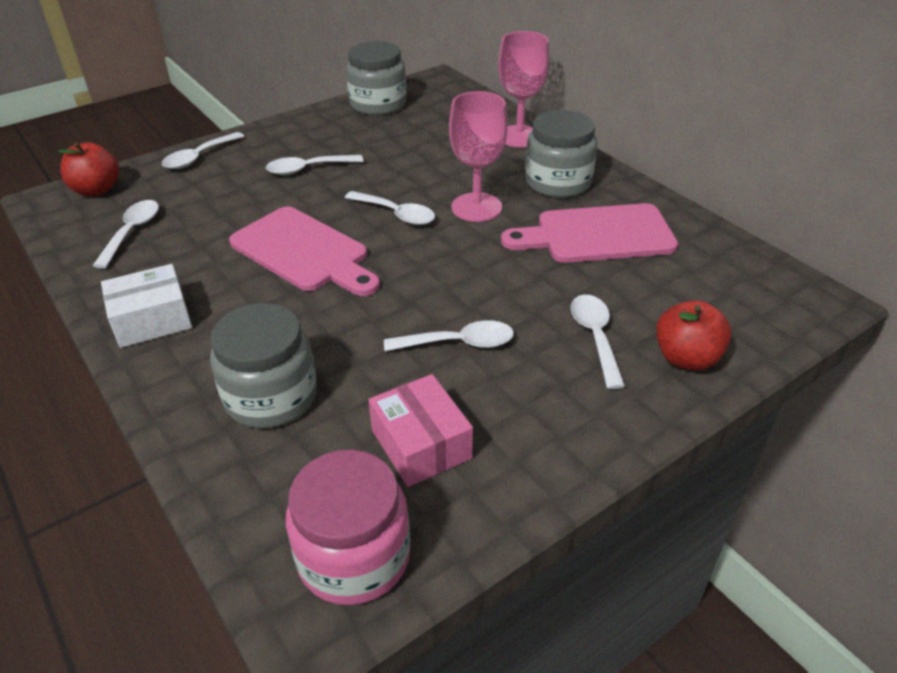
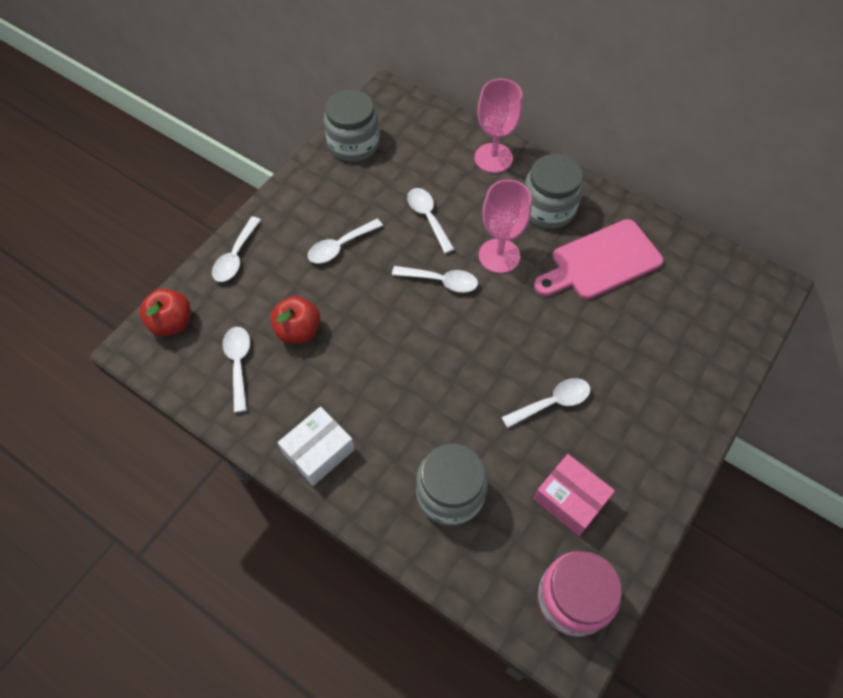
camera: 20 degrees left, 20 degrees up
pink cutting board [229,206,380,296] -> none
white spoon [570,295,625,389] -> white spoon moved to [407,188,454,253]
red apple [656,300,732,370] -> red apple moved to [270,296,320,344]

